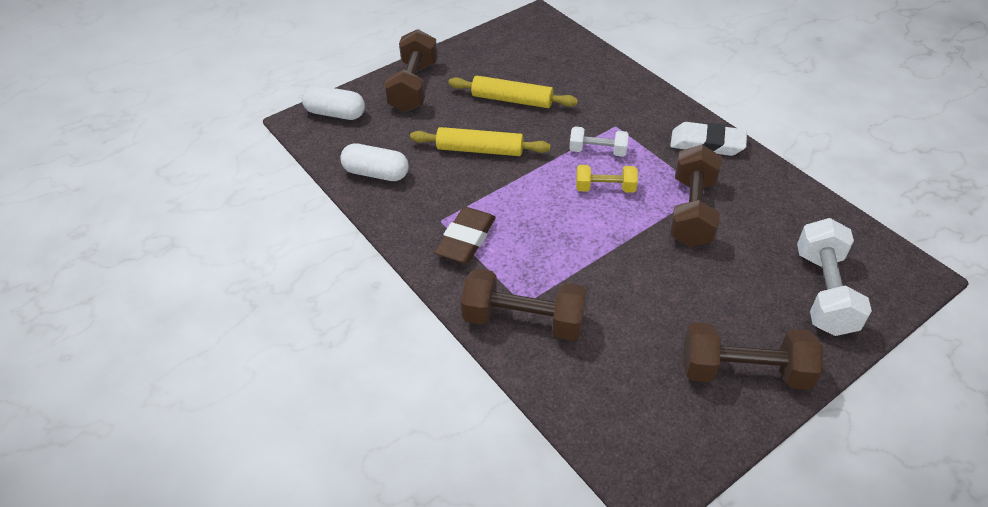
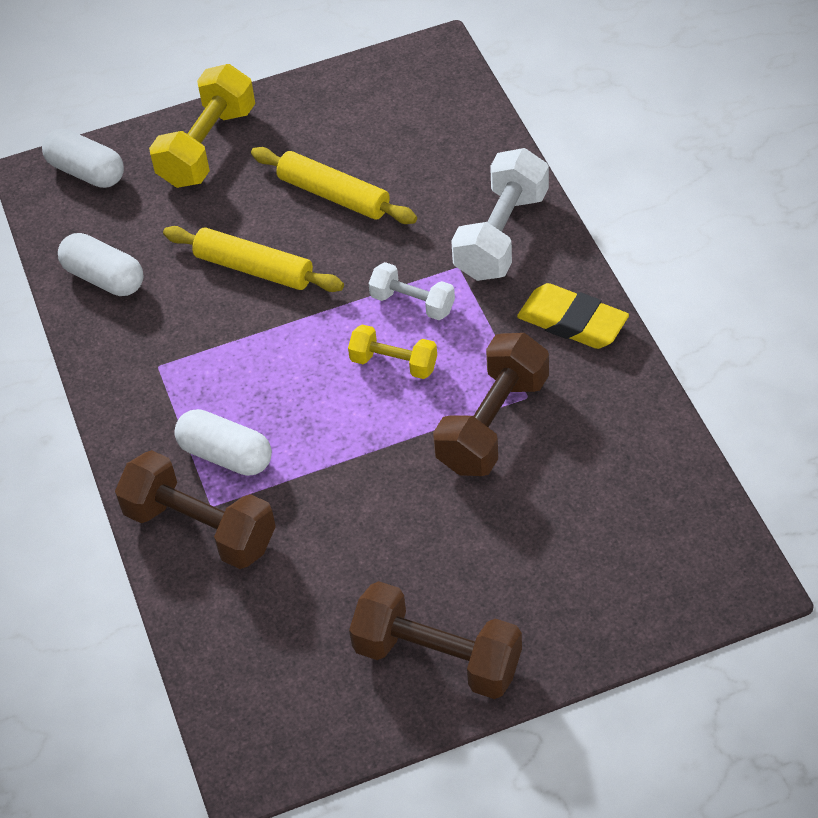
camera: 20 degrees right, 5 degrees up
brown dumbbell [384,29,438,112] -> yellow dumbbell [149,64,255,188]
brown eraser [434,207,496,264] -> none
white eraser [670,122,747,156] -> yellow eraser [517,283,629,349]
white dumbbell [797,218,872,336] -> white dumbbell moved to [451,148,549,281]
none -> white capsule [174,409,272,476]

